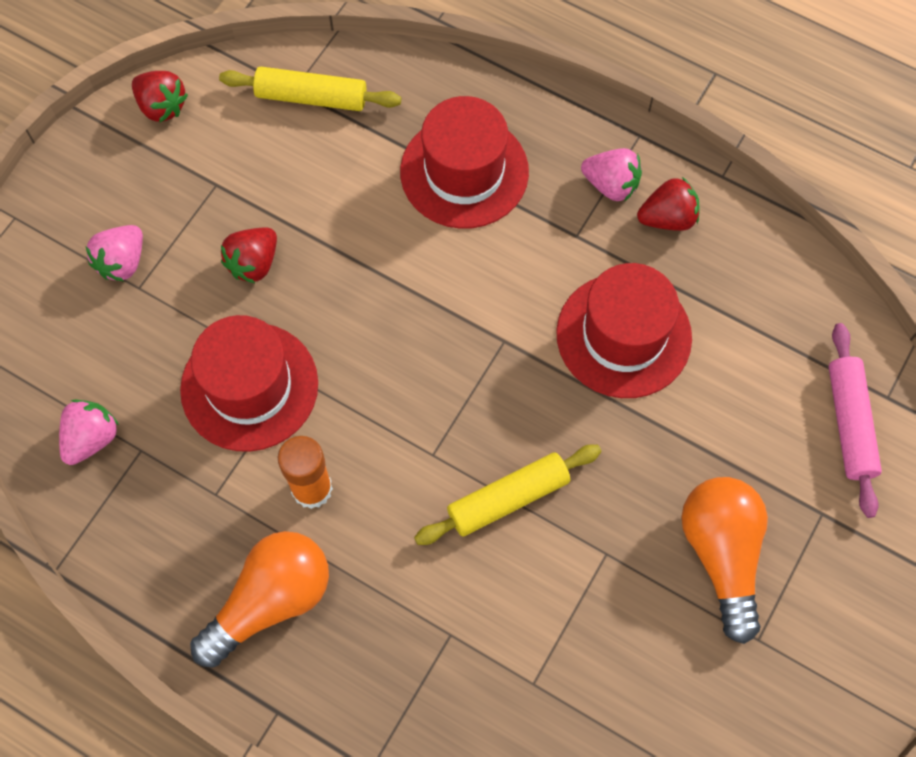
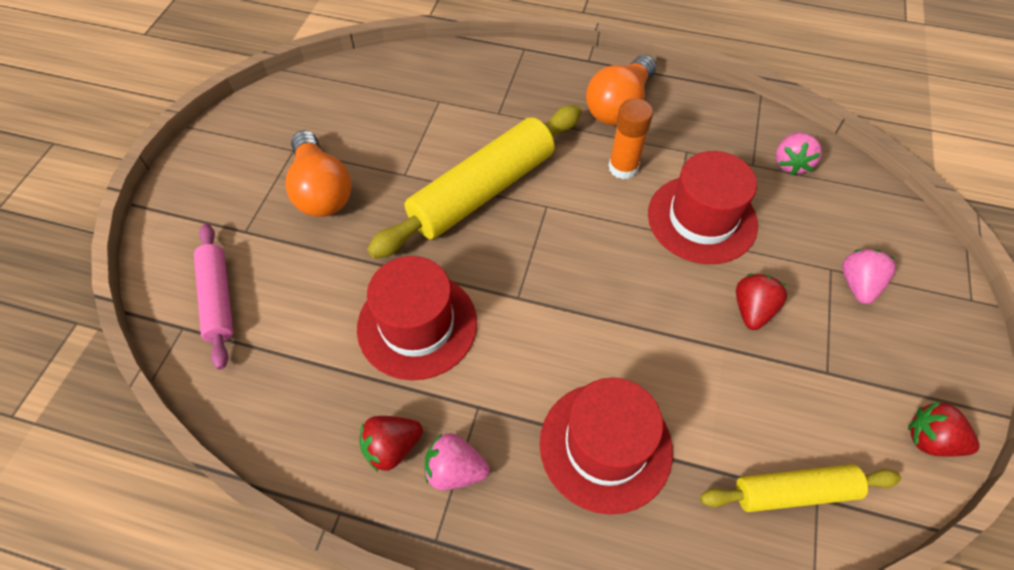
camera: 165 degrees right, 10 degrees down
yellow rolling pin [414,445,602,545] -> yellow rolling pin [367,105,582,259], size x1.74

